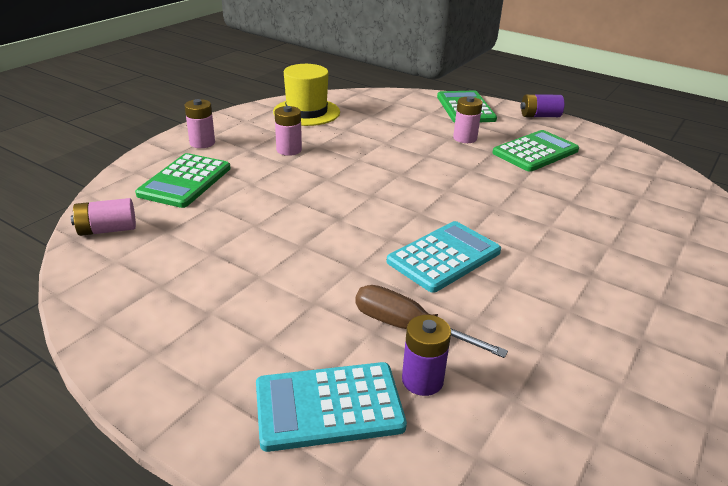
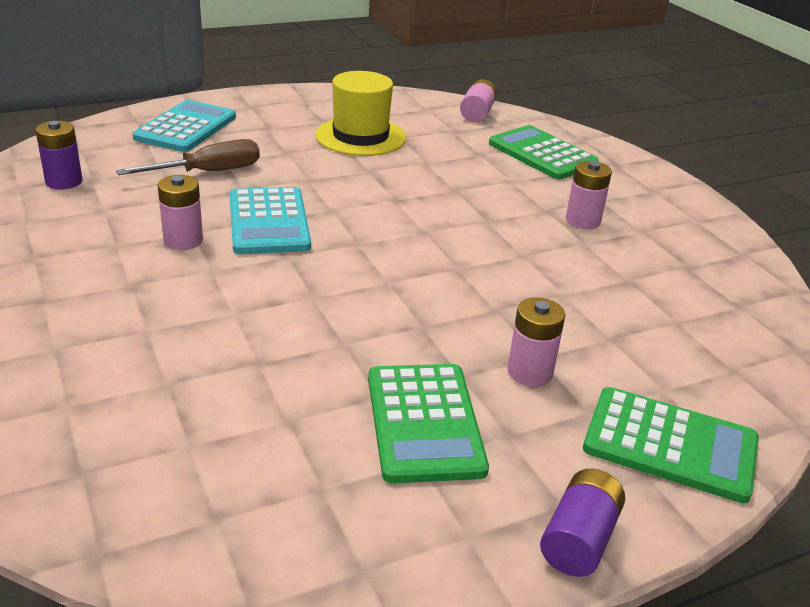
camera: 120 degrees right, 0 degrees up
pink battery [184,99,215,148] -> pink battery moved to [157,175,203,250]
yellow hat [273,64,340,126] -> yellow hat moved to [315,71,406,156]
purple battery [402,315,451,396] -> purple battery moved to [35,121,82,190]

